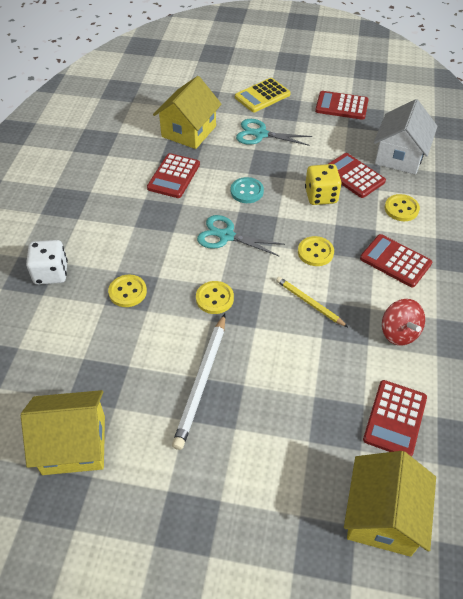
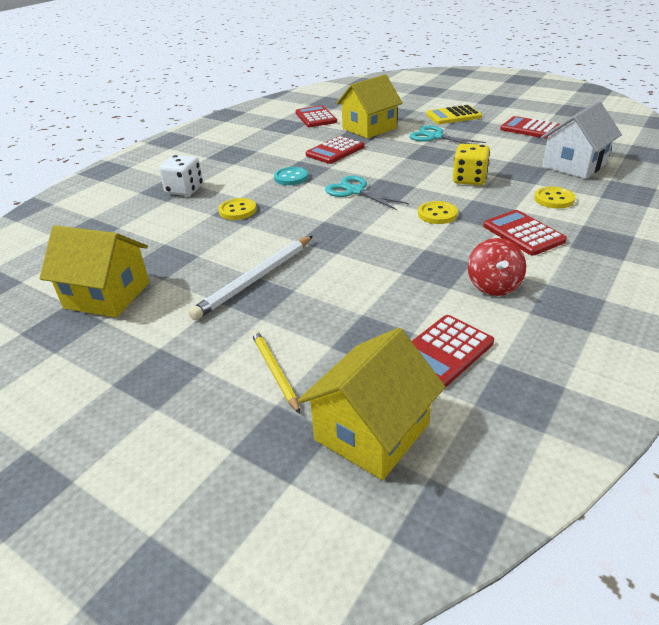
camera: 25 degrees right, 15 degrees down
yellow button [196,281,234,314] -> none
turquoise button [231,177,264,203] -> turquoise button moved to [274,167,308,185]
yellow pencil [276,277,348,327] -> yellow pencil moved to [251,330,300,414]
red calculator [328,153,386,198] -> red calculator moved to [296,105,337,127]

